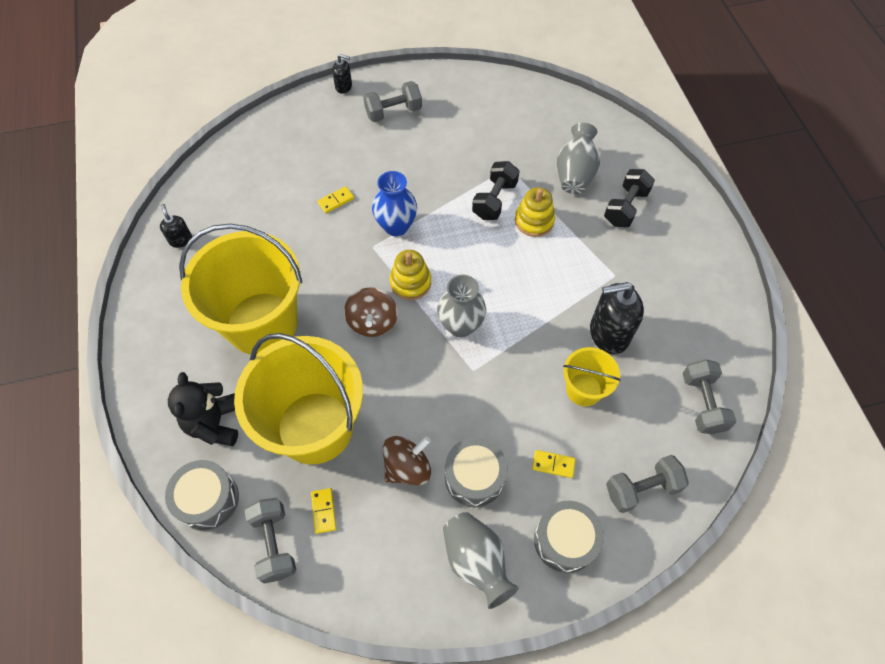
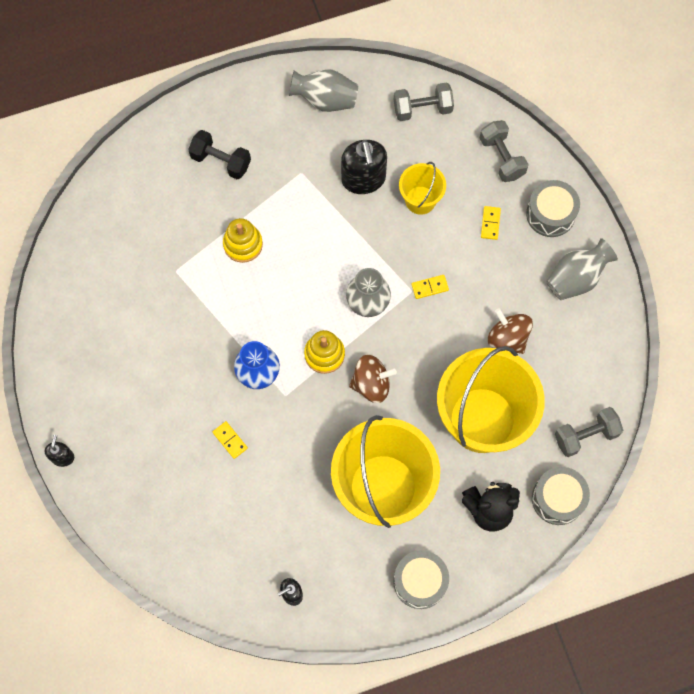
camera: 95 degrees left, 10 degrees up
yellow domino [311,488,337,534] -> yellow domino moved to [411,275,449,299]
grey dumbbell [363,81,422,122] -> none
grey drum [445,438,508,507] -> grey drum moved to [393,550,449,609]
black dumbbell [472,161,520,220] -> none
grey vase [557,123,600,194] -> grey vase moved to [289,69,358,112]

